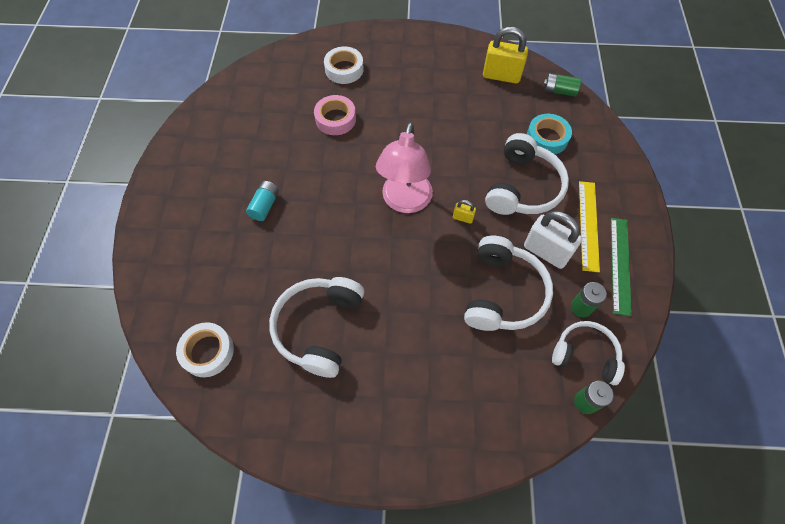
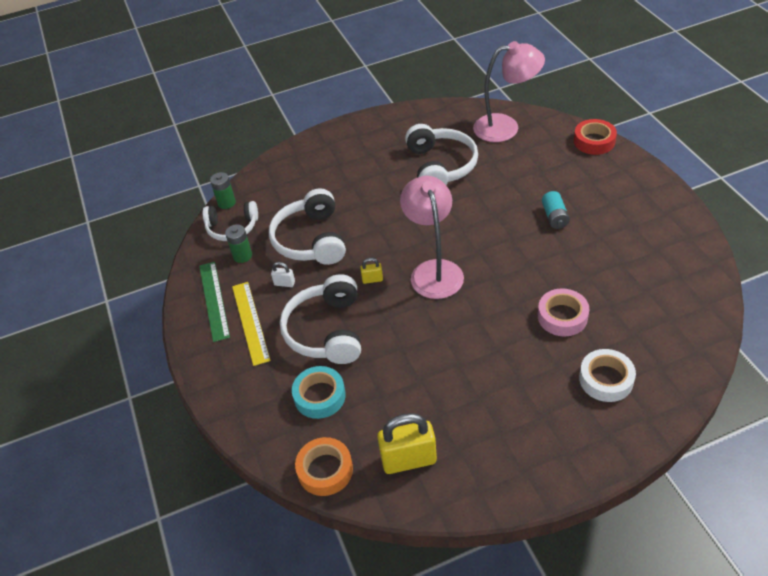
camera: 160 degrees right, 15 degrees down
white tape [176,322,234,377] -> pink lamp [473,41,545,142]
white padlock [524,211,582,269] -> white padlock [271,262,295,287], size x0.46
green battery [543,73,581,97] -> orange tape [295,437,353,496]
none -> red tape [574,119,617,155]

